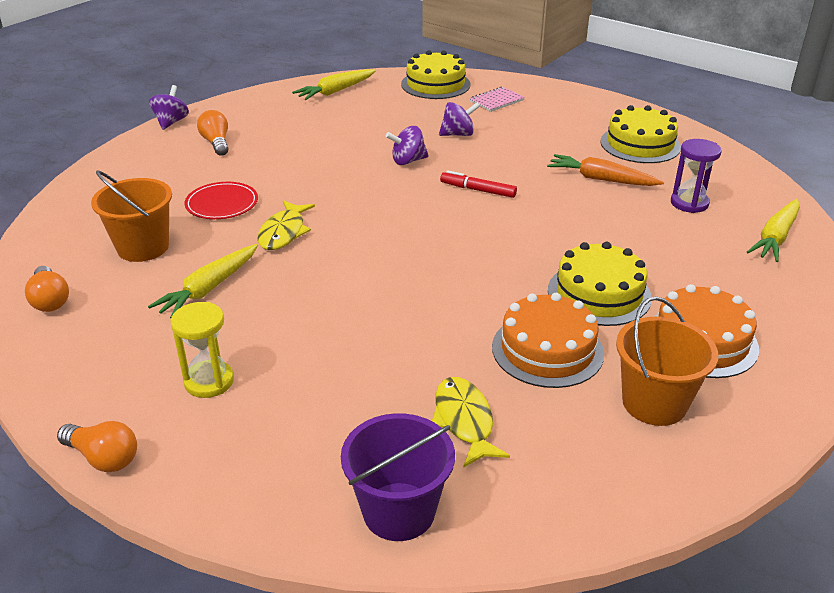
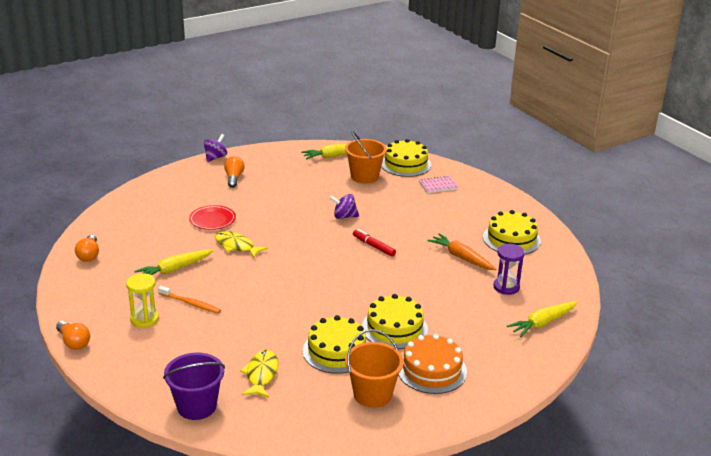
camera: 20 degrees right, 5 degrees down
orange bucket [91,170,172,262] -> orange bucket moved to [345,131,387,184]
yellow fish [257,200,315,250] -> yellow fish turned 90 degrees clockwise [215,231,268,258]
purple spinning top [439,102,480,136] -> none
orange cake [492,293,604,388] -> yellow cake [303,315,367,374]
none -> orange toothbrush [158,286,221,314]

